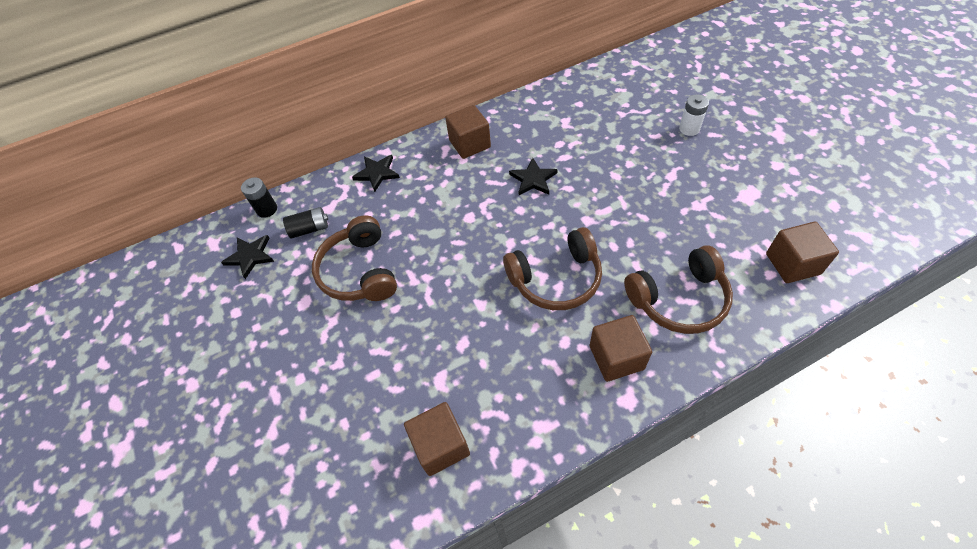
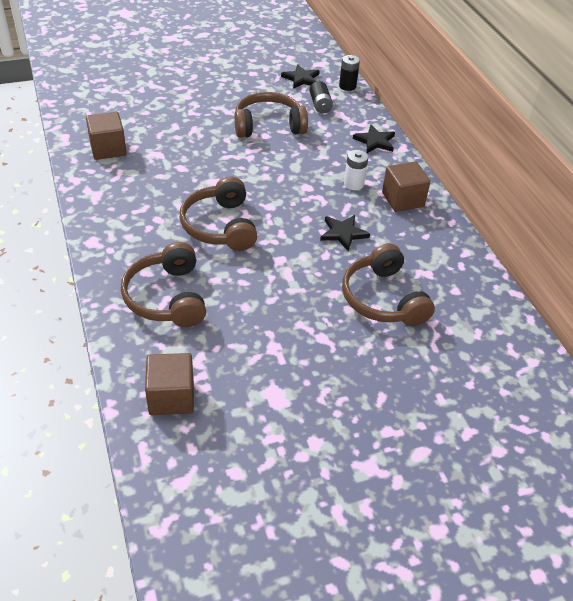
camera: 90 degrees right, 10 degrees down
brown cube [590,315,652,382] -> none
white battery [679,94,709,136] -> white battery moved to [344,150,368,190]
none -> brown headphones [342,243,435,326]

